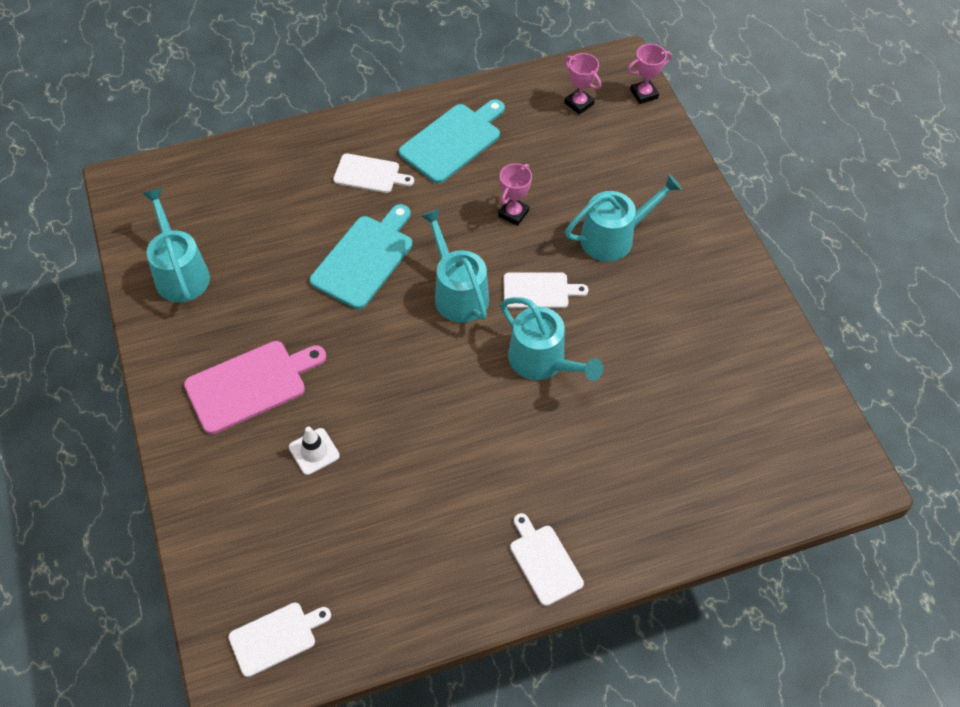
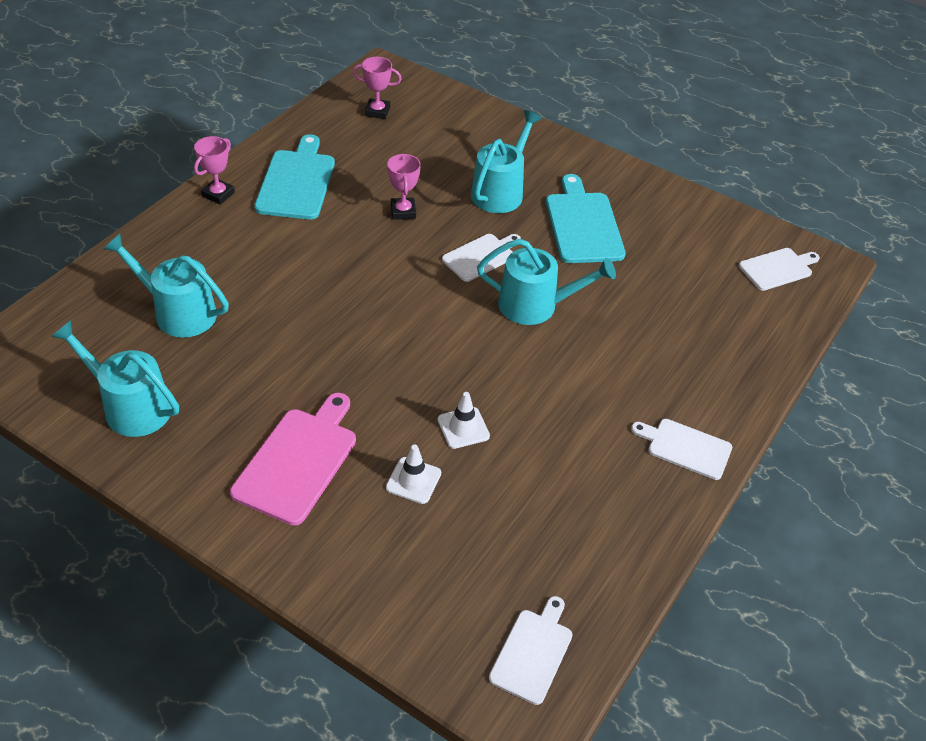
camera: 40 degrees left, 10 degrees down
turquoise cutting board [310,204,412,309] -> turquoise cutting board moved to [546,174,626,263]
white cutting board [333,153,414,193] -> white cutting board moved to [739,248,820,291]
turquoise watering can [421,209,489,323] -> turquoise watering can moved to [104,234,229,338]
pink trophy [628,44,672,104] -> pink trophy moved to [194,136,235,205]
none -> white traffic cone [438,392,490,449]

